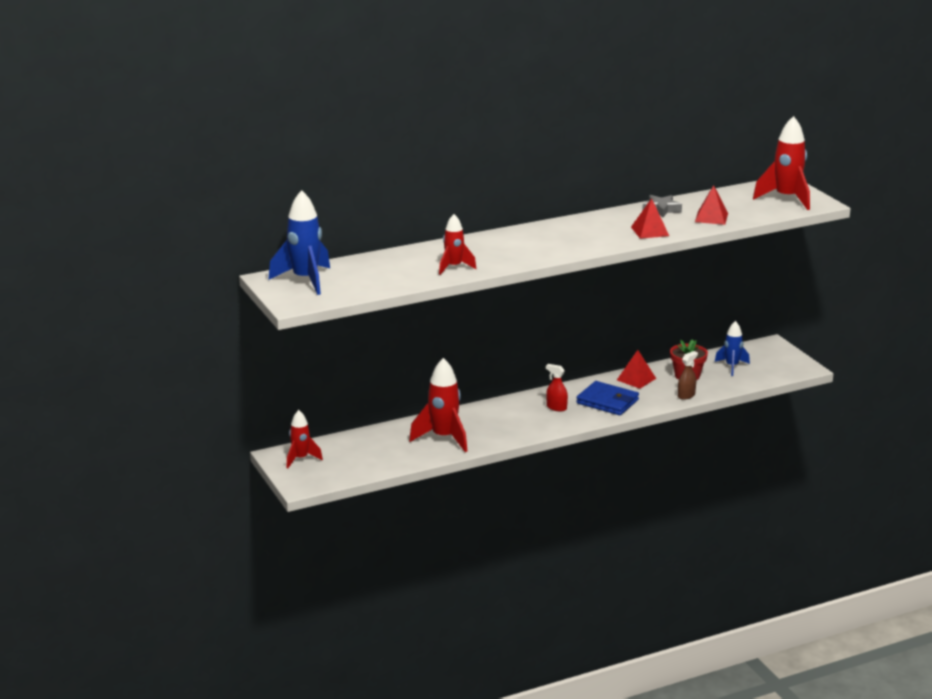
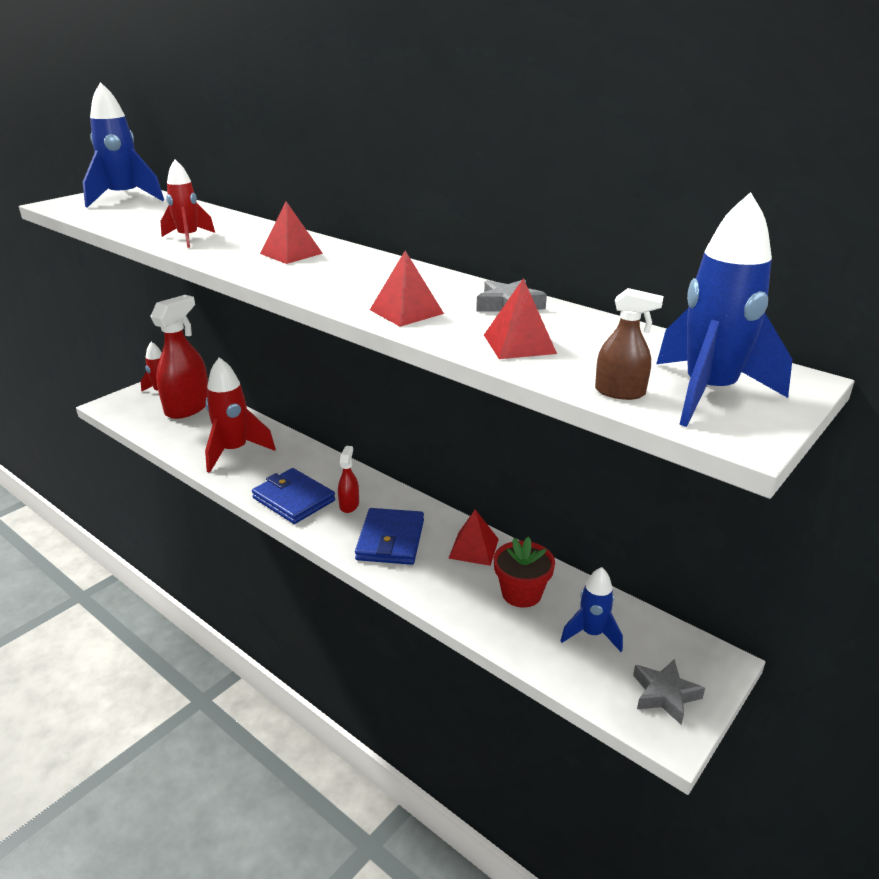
camera: 65 degrees right, 5 degrees up
brown spray bottle [678,351,698,400] -> brown spray bottle moved to [595,288,664,400]
red rocket [753,116,810,210] -> blue rocket [656,192,792,427]
none -> red spray bottle [150,295,208,419]
none -> blue wallet [252,468,335,524]
none -> red pyramid [260,201,323,264]
none -> grey star [633,659,705,725]

